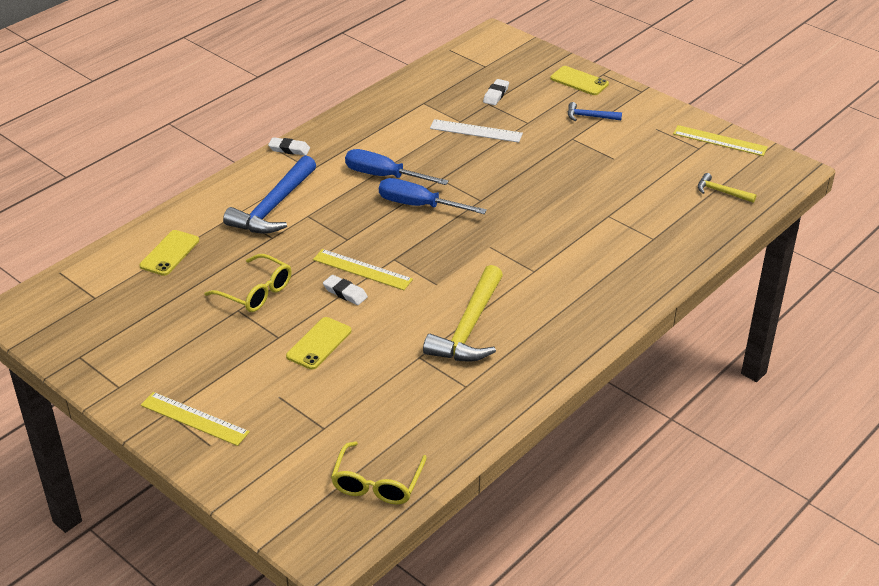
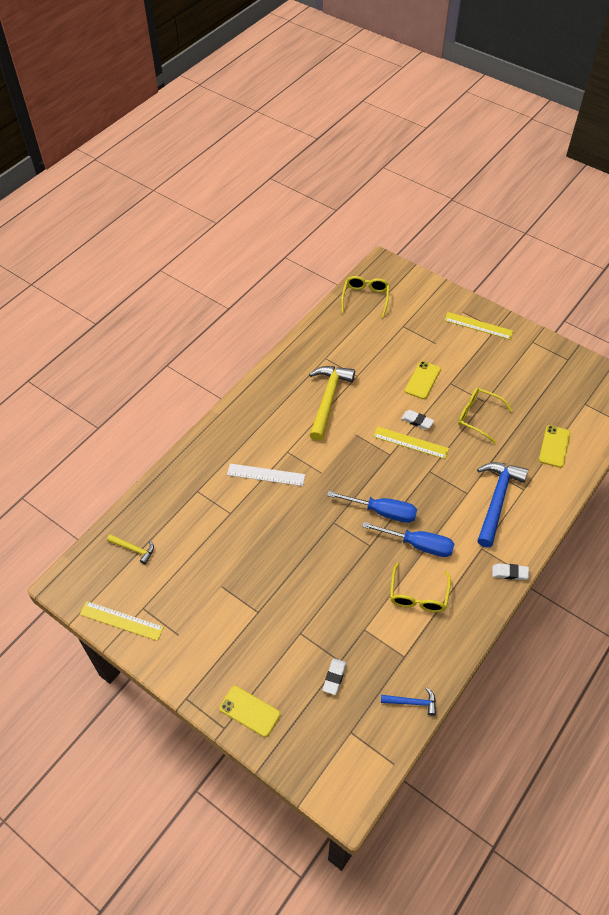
camera: 175 degrees right, 15 degrees up
white ruler [430,119,523,143] -> white ruler moved to [227,464,305,486]
blue hammer [568,102,622,121] -> blue hammer moved to [381,687,436,716]
none -> yellow glasses [390,563,451,612]

